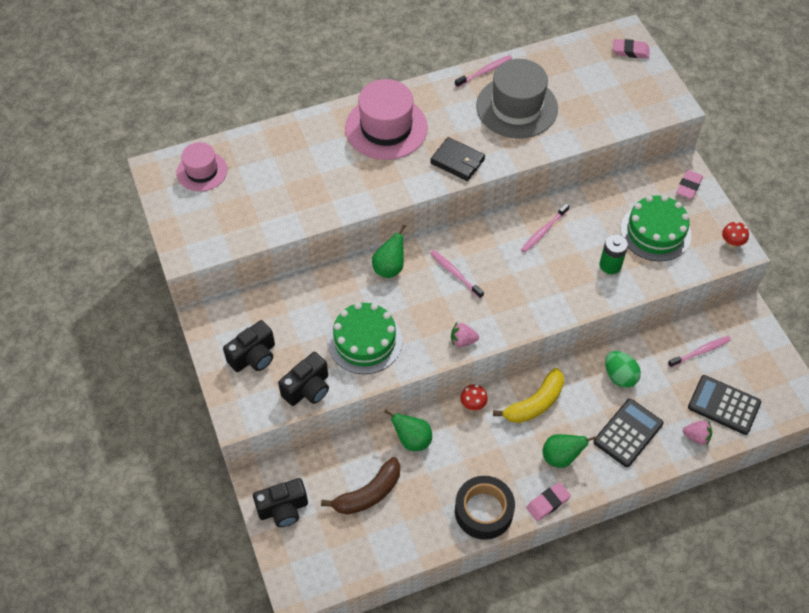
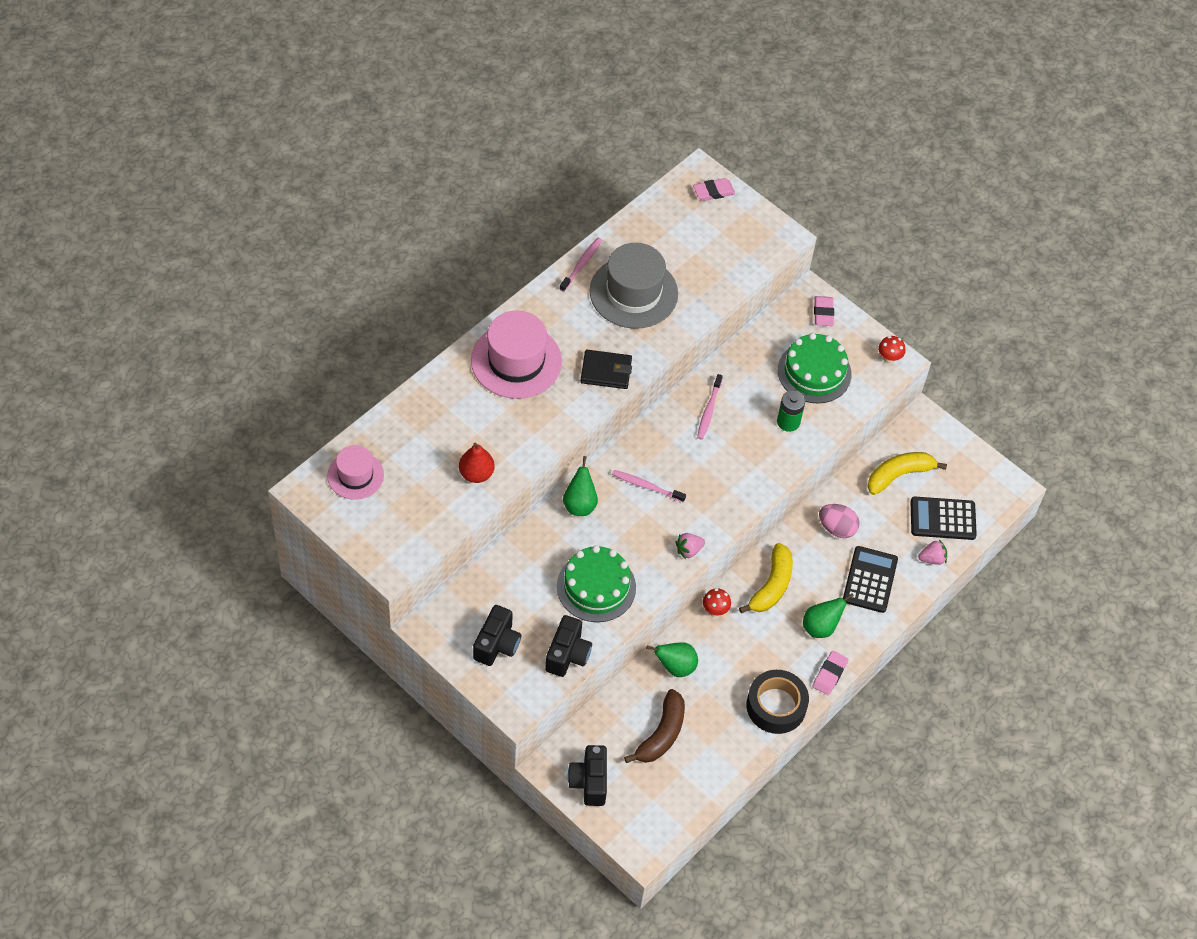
camera: 30 degrees left, 0 degrees up
black camera [253,478,308,527] -> black camera turned 135 degrees clockwise [568,745,607,806]
green egg [605,351,641,388] -> pink egg [819,504,859,538]
pink toothbrush [668,336,731,368] -> yellow banana [867,452,947,495]
none -> red pear [459,443,495,483]

